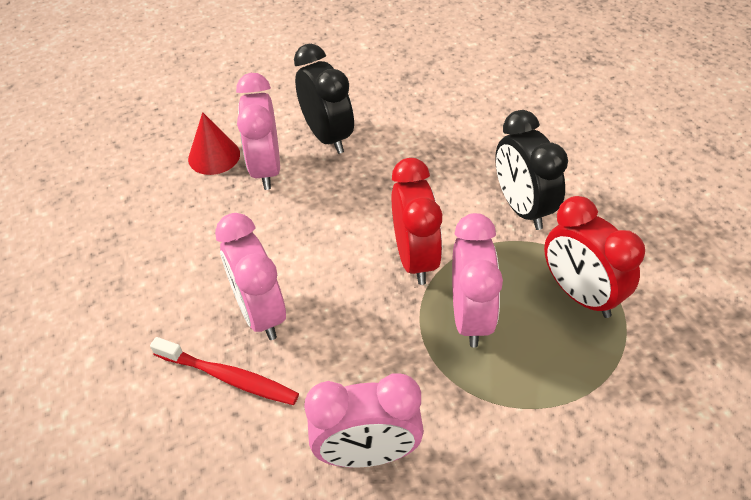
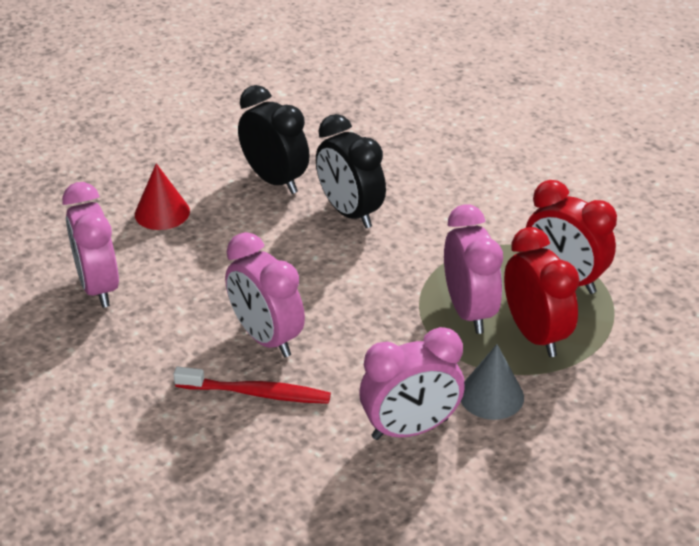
camera: 15 degrees left, 10 degrees down
pink clock [236,73,280,190] -> pink clock moved to [62,182,119,308]
red clock [392,158,442,285] -> red clock moved to [504,227,580,357]
black clock [495,110,568,230] -> black clock moved to [316,114,386,228]
none -> grey cone [461,344,524,420]

